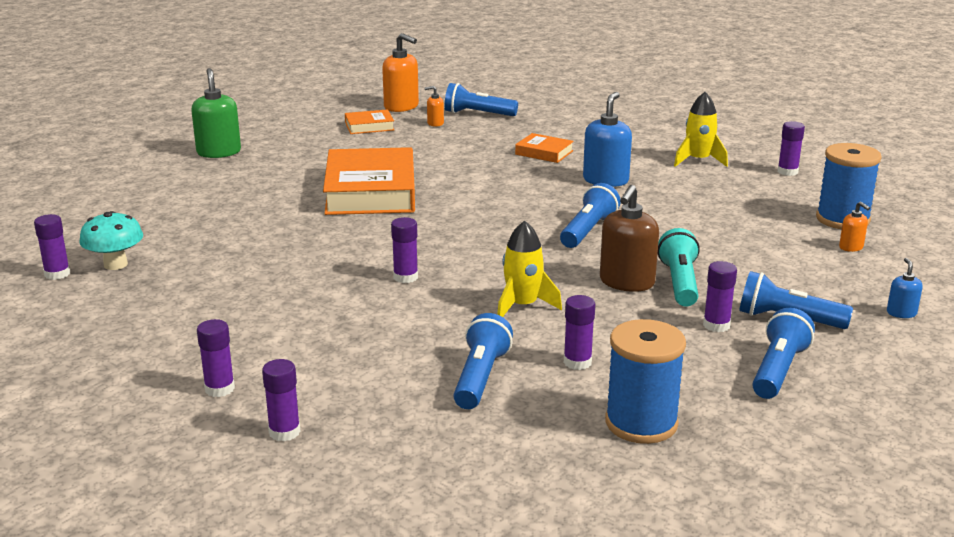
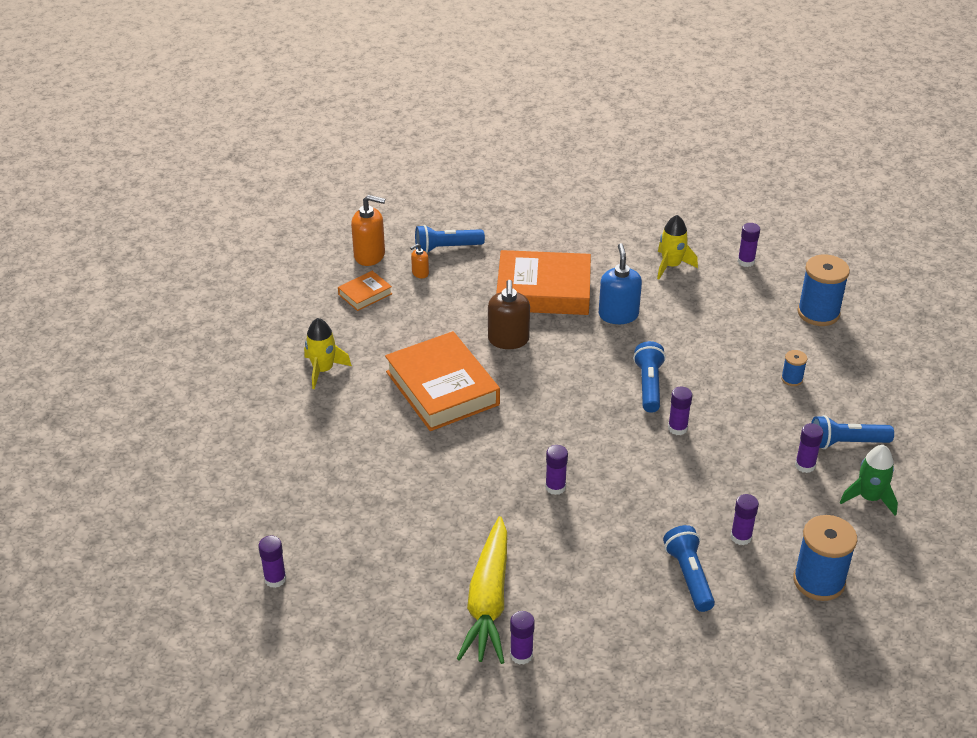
camera: 25 degrees left, 15 degrees up
turquoise mushroom [79,211,143,270] -> none
green soap dispenser [191,68,241,158] -> none
purple glue stick [262,359,301,441] -> purple glue stick moved to [668,387,692,435]
yellow rocket [497,220,562,317] -> yellow rocket moved to [304,318,352,389]
orange book [515,133,574,163] -> orange book [496,250,591,315], size x2.14
brown soap dispenser [600,185,659,292] -> brown soap dispenser moved to [488,280,530,349]
turquoise flashlight [658,228,700,306] -> none
blue flashlight [752,308,815,399] -> green rocket [840,445,898,516]
orange soap dispenser [839,202,870,252] -> none
blue soap dispenser [887,258,923,318] -> none
none -> yellow carrot [457,516,507,664]
none -> blue spool [781,350,807,386]

